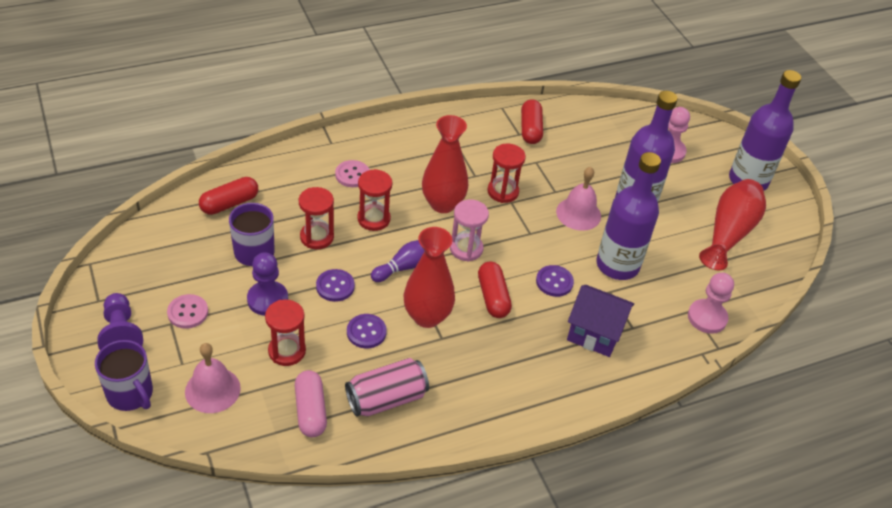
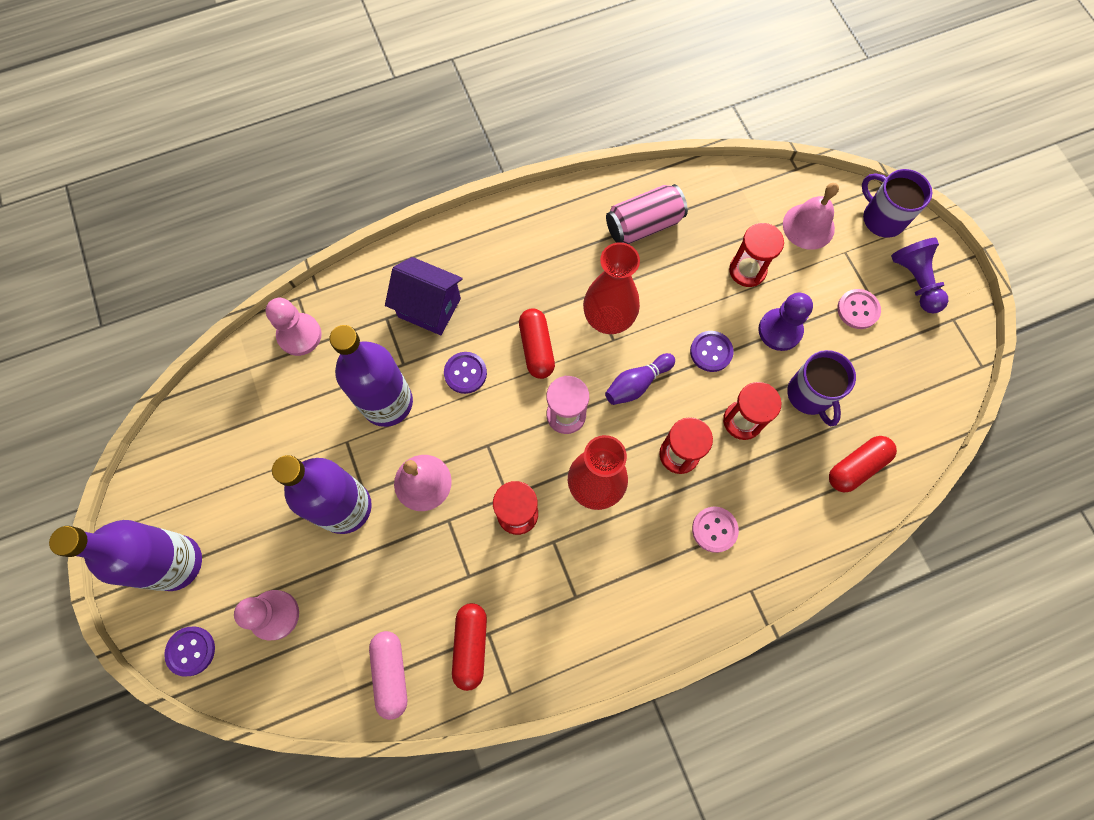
camera: 175 degrees left, 25 degrees up
pink capsule [295,370,327,437] -> pink capsule moved to [369,631,407,720]
purple button [347,314,387,348] -> purple button moved to [164,627,215,677]
red vase [699,179,766,270] -> none

